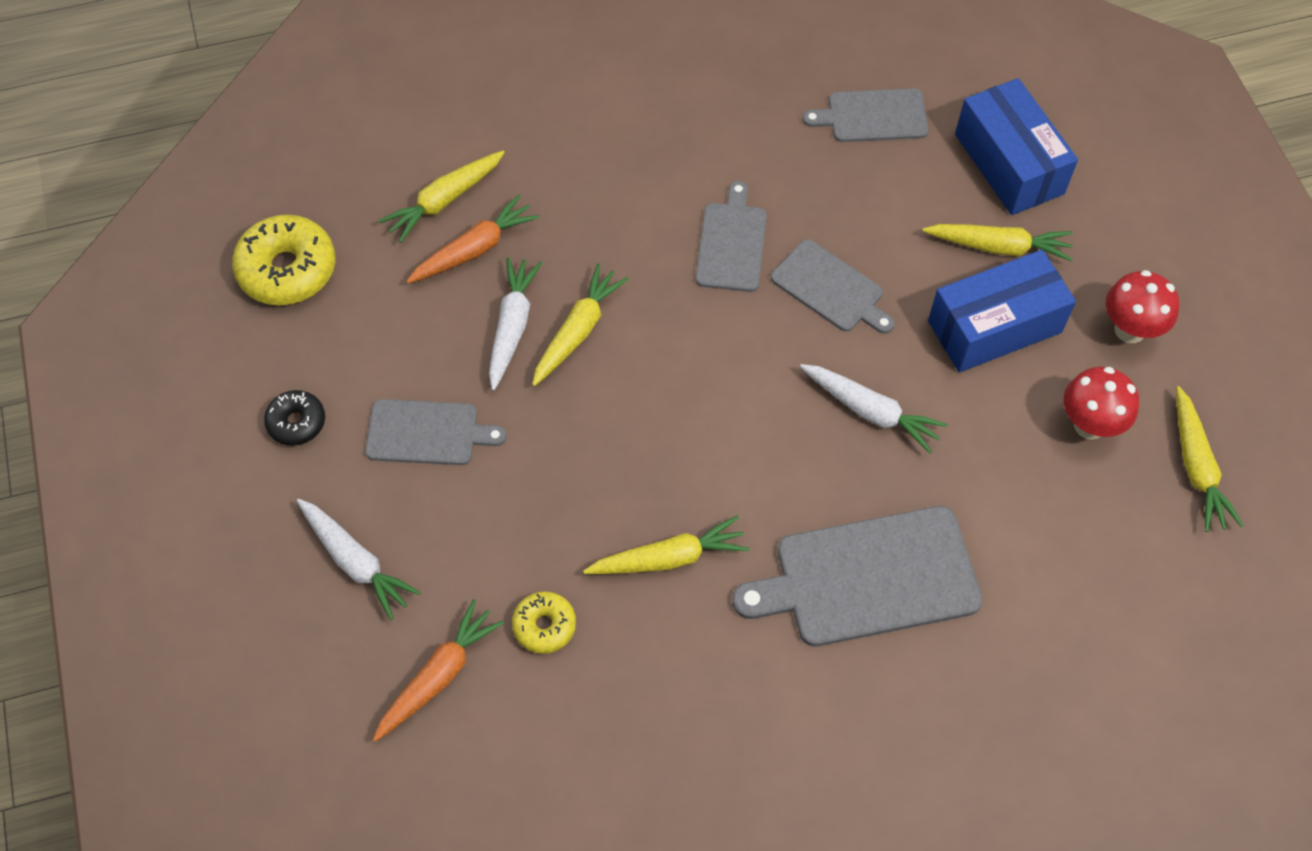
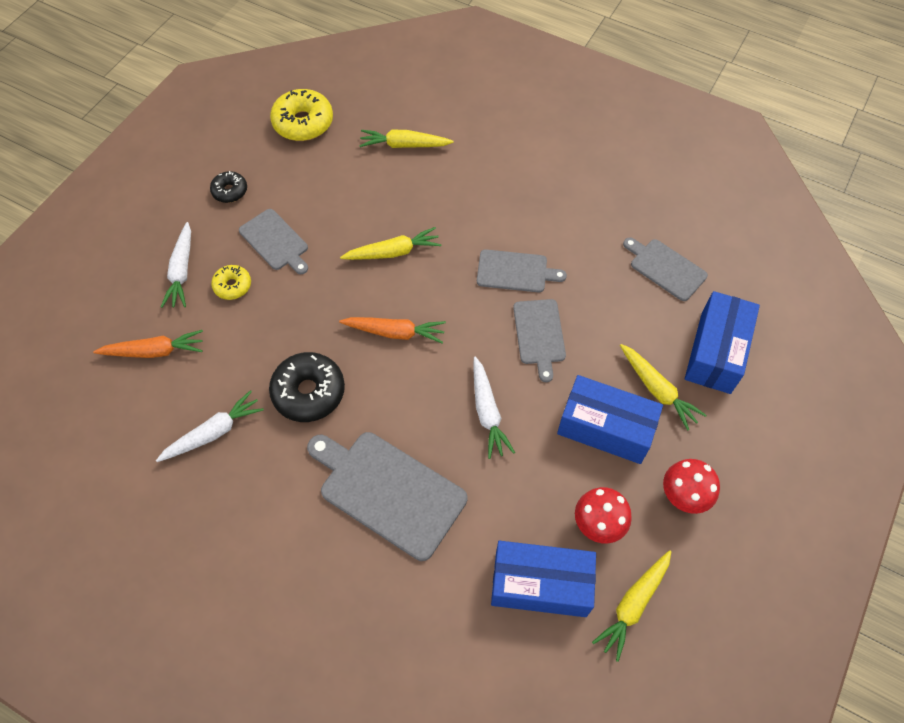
camera: 45 degrees right, 0 degrees up
orange carrot [406,194,540,284] -> orange carrot moved to [339,317,446,344]
white carrot [489,257,542,390] -> white carrot moved to [156,390,264,462]
yellow donut [512,592,576,654] -> yellow donut moved to [211,265,251,300]
yellow carrot [583,516,749,574] -> black donut [269,352,345,422]
grey cutting board [696,181,767,292] -> grey cutting board turned 45 degrees clockwise [477,249,567,293]
none -> blue box [491,541,596,617]

